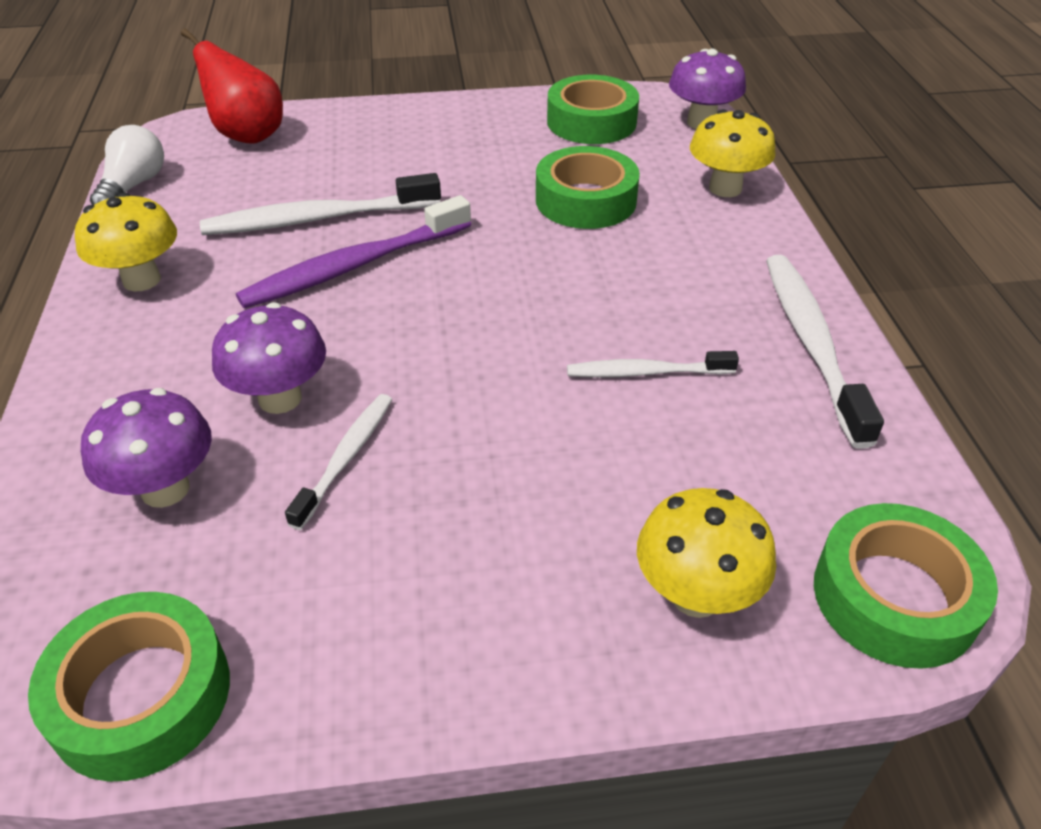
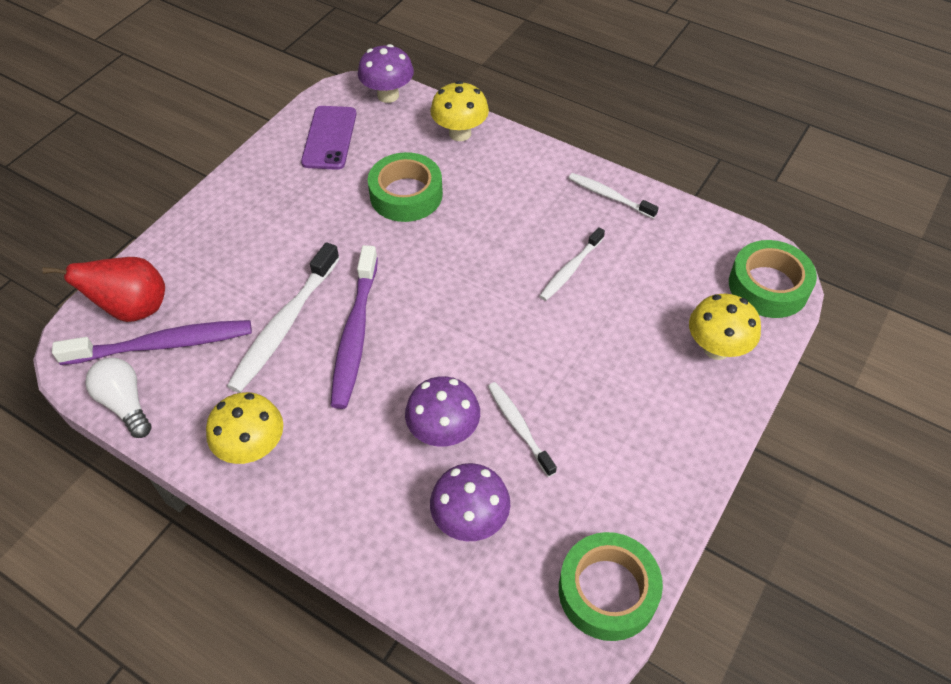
camera: 50 degrees left, 10 degrees up
green tape [547,75,639,144] -> purple phone [301,106,357,170]
white toothbrush [766,255,884,449] -> white toothbrush [569,173,659,219], size x0.59
none -> purple toothbrush [52,320,252,365]

